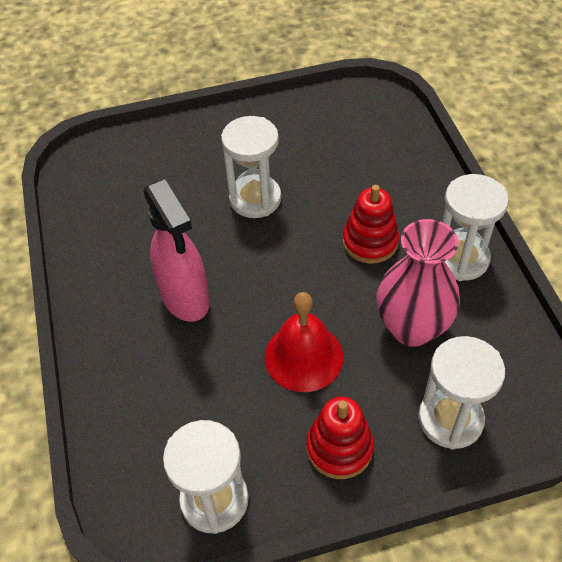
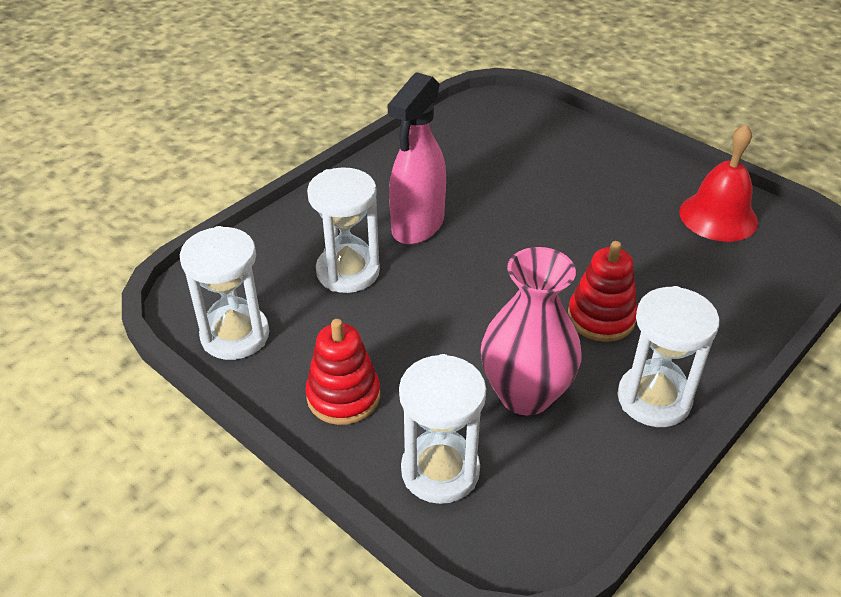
camera: 55 degrees right, 10 degrees down
white hourglass [221,116,281,218] -> white hourglass moved to [307,167,380,293]
red bell [265,292,343,392] -> red bell moved to [679,124,758,242]

